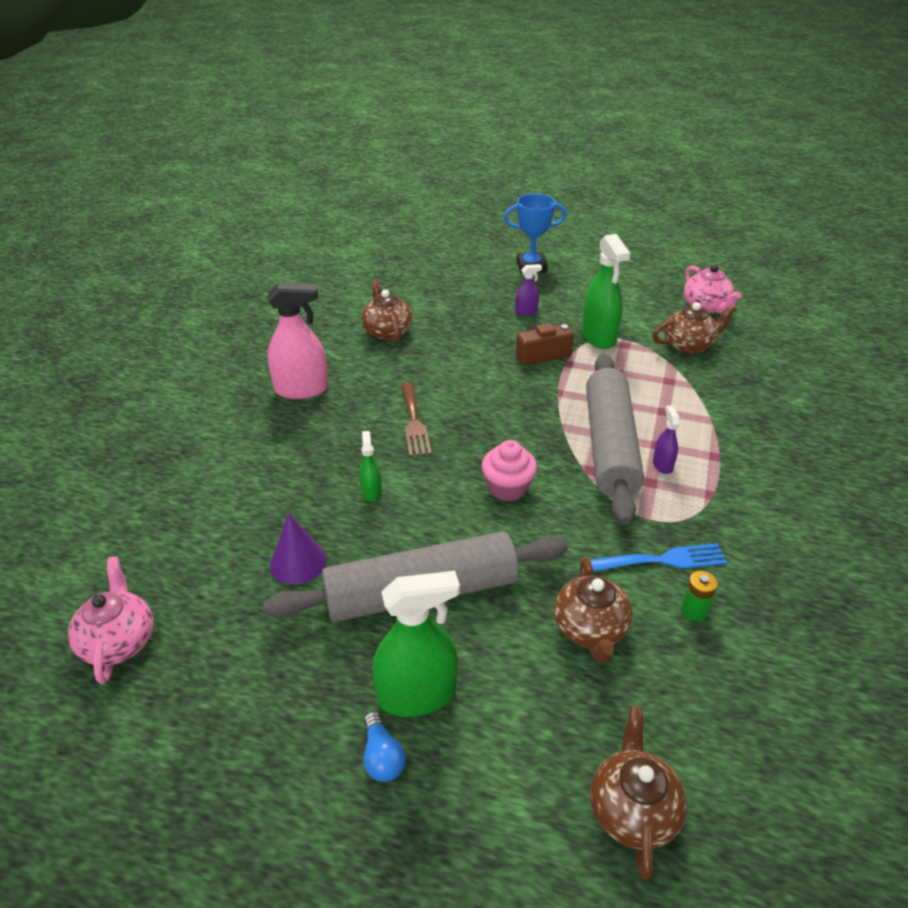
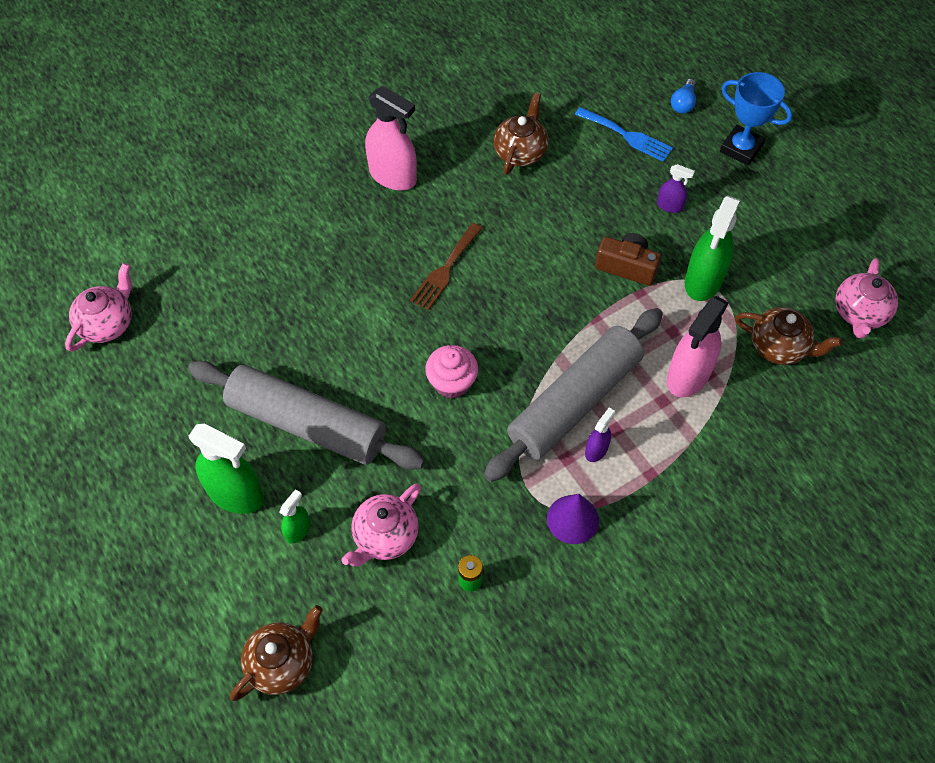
camera: 40 degrees right, 20 degrees up
purple cone [270,513,327,585] -> purple cone moved to [547,494,599,544]
green spray bottle [359,431,382,501] -> green spray bottle moved to [279,489,310,544]
blue light bulb [364,711,406,782] -> blue light bulb moved to [671,79,696,114]
brown teapot [554,557,633,663] -> pink teapot [342,484,421,566]
blue fork [590,543,727,572] -> blue fork moved to [575,107,673,162]
none -> pink spray bottle [667,296,729,397]

